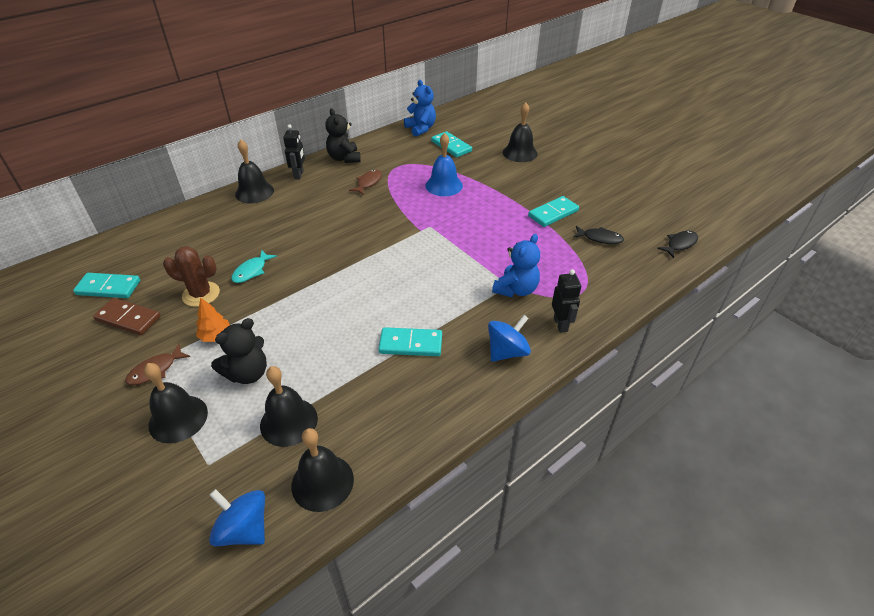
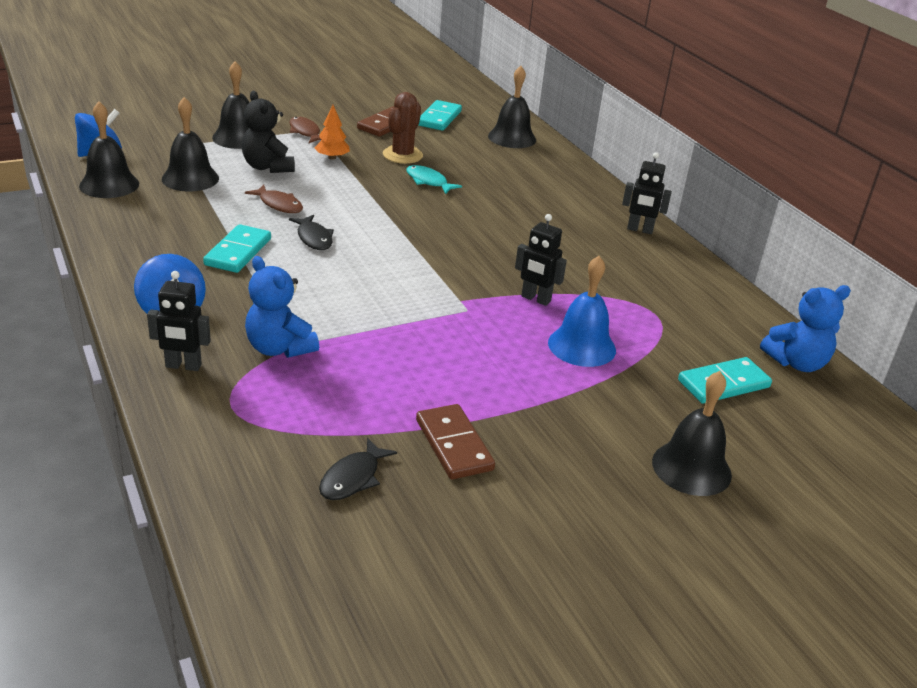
camera: 100 degrees right, 10 degrees down
black bell [235,140,274,203] -> black bell moved to [488,66,536,148]
black teddy bear [325,108,361,163] -> none
brown fish [349,170,382,195] -> brown fish moved to [245,185,303,213]
turquoise domino [528,196,579,227] -> brown domino [416,404,495,479]
black fish [657,231,698,258] -> black fish moved to [289,215,334,250]
none -> black robot [515,214,567,306]

